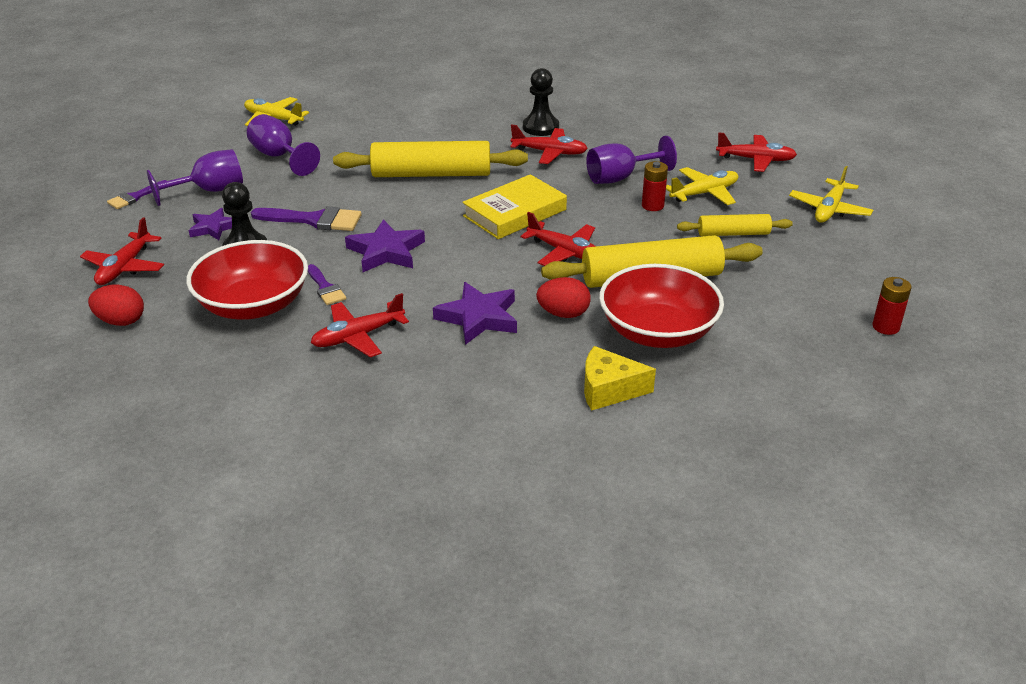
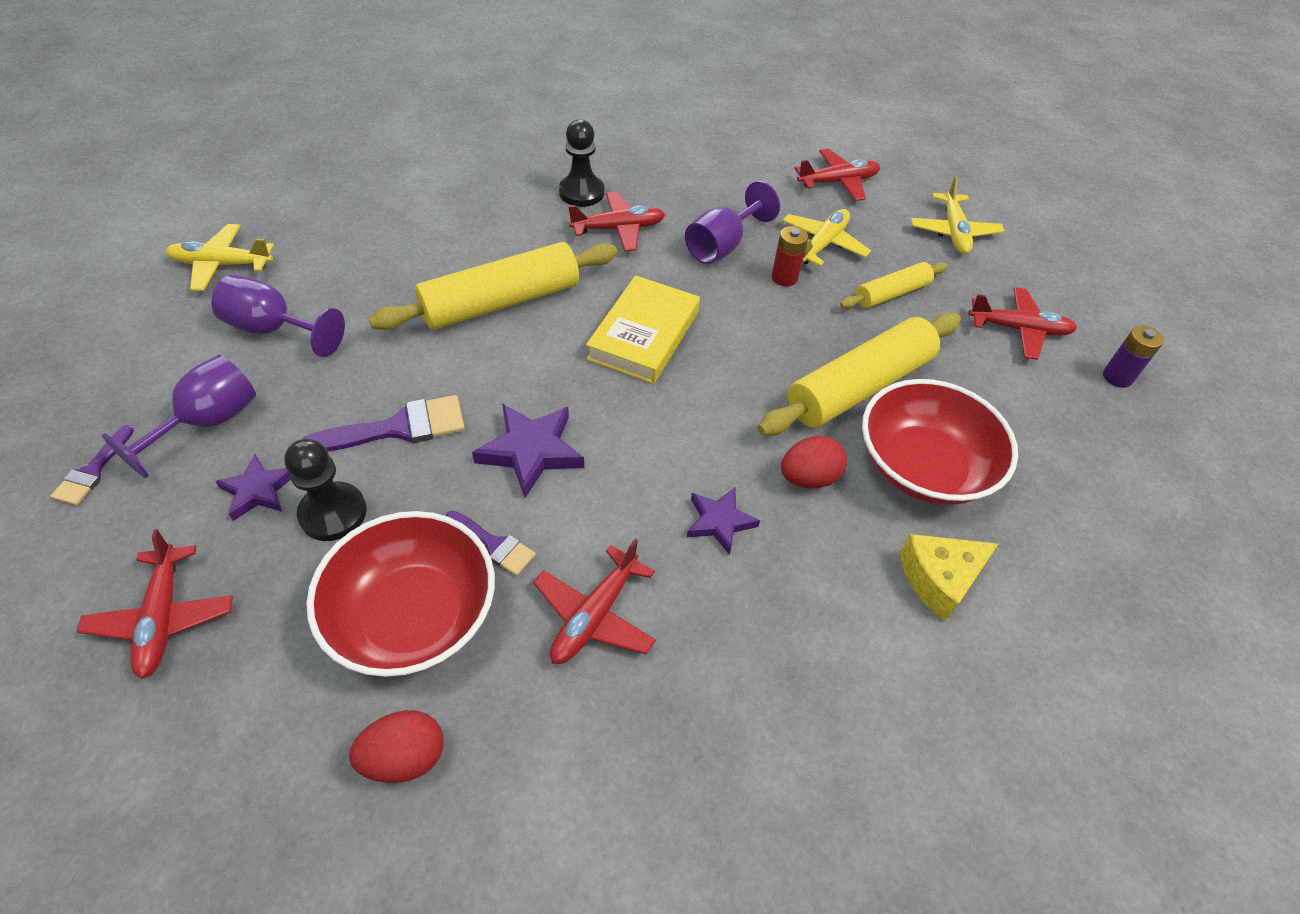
camera: 30 degrees left, 15 degrees up
red egg [88,285,144,326] -> red egg moved to [349,710,444,783]
purple star [433,282,517,345] -> purple star [687,488,760,555], size x0.64
red plane [521,212,596,266] -> red plane moved to [968,287,1077,360]
red battery [873,277,912,335] -> purple battery [1103,326,1164,388]

